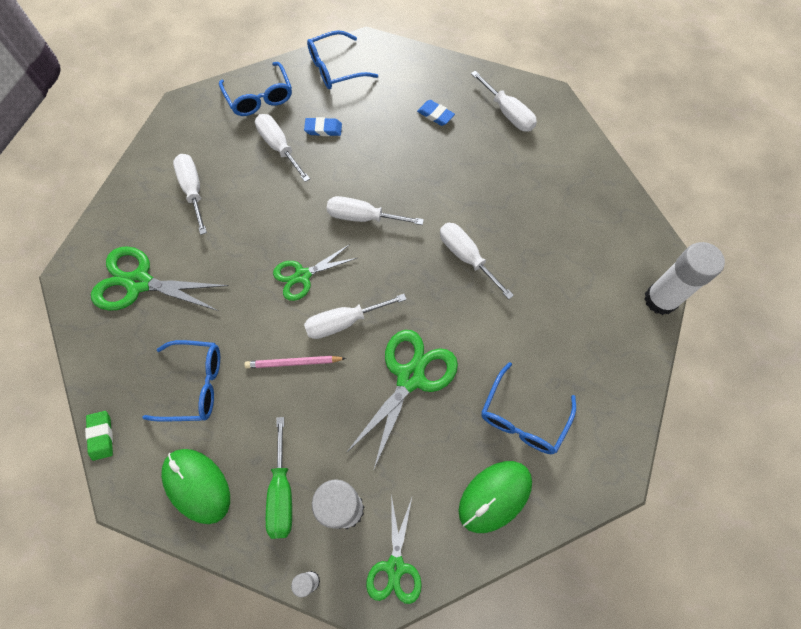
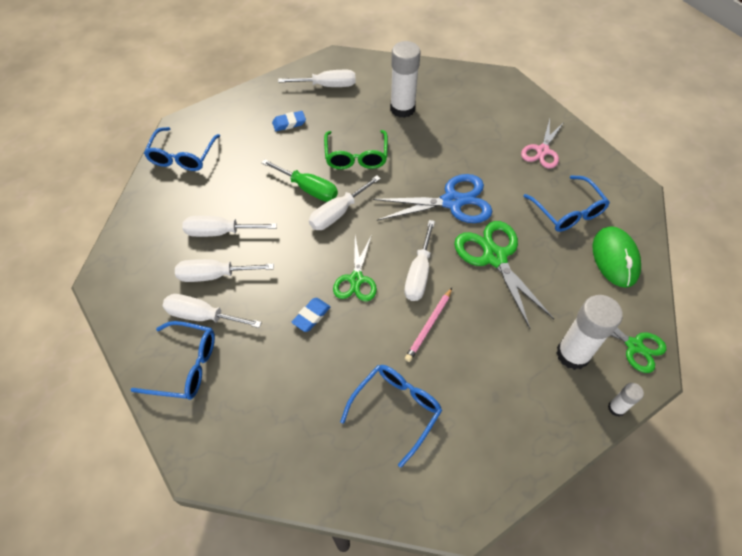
camera: 55 degrees left, 10 degrees down
green eraser [85,411,113,461] -> none
green scissors [91,246,229,311] -> none
green mouse [161,449,230,524] -> none
blue glasses [219,62,292,116] -> blue glasses moved to [131,321,215,400]
green screwdriver [266,417,292,539] -> green screwdriver moved to [261,159,338,202]
blue eraser [304,117,342,136] -> blue eraser moved to [291,298,331,332]
white screwdriver [440,223,514,299] -> white screwdriver moved to [175,259,274,282]
white glue stick [644,242,725,315] -> white glue stick moved to [390,41,420,118]
none -> green glasses [324,130,388,169]
none -> blue scissors [373,174,492,223]
none -> pink scissors [521,119,564,168]

